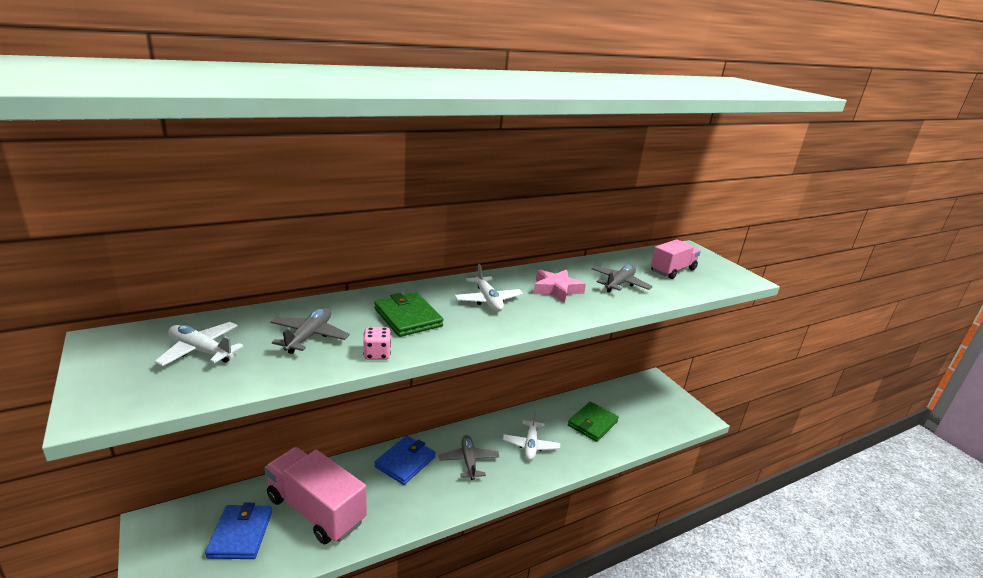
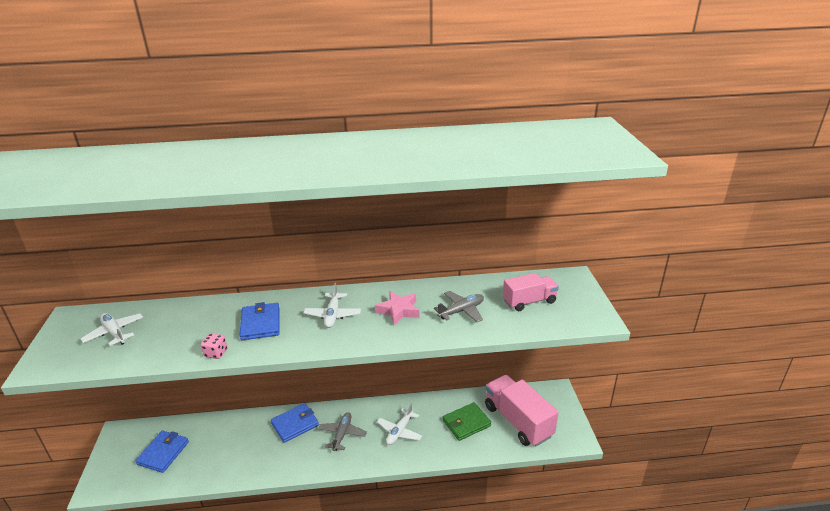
camera: 25 degrees right, 5 degrees up
pink truck [264,447,367,544] -> pink truck moved to [485,375,559,446]
grey plane [271,307,350,354] -> none
green wallet [374,292,443,337] -> blue wallet [240,302,280,340]

